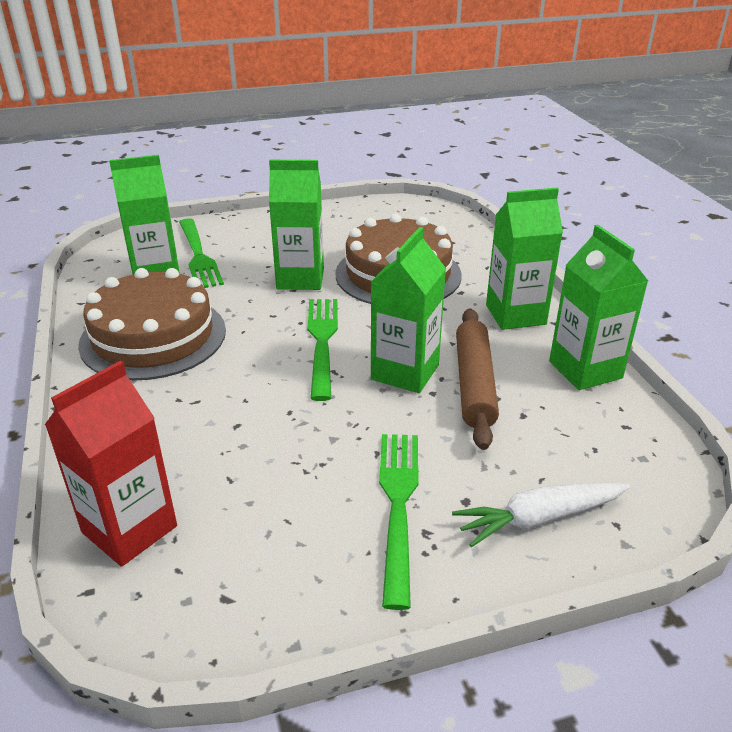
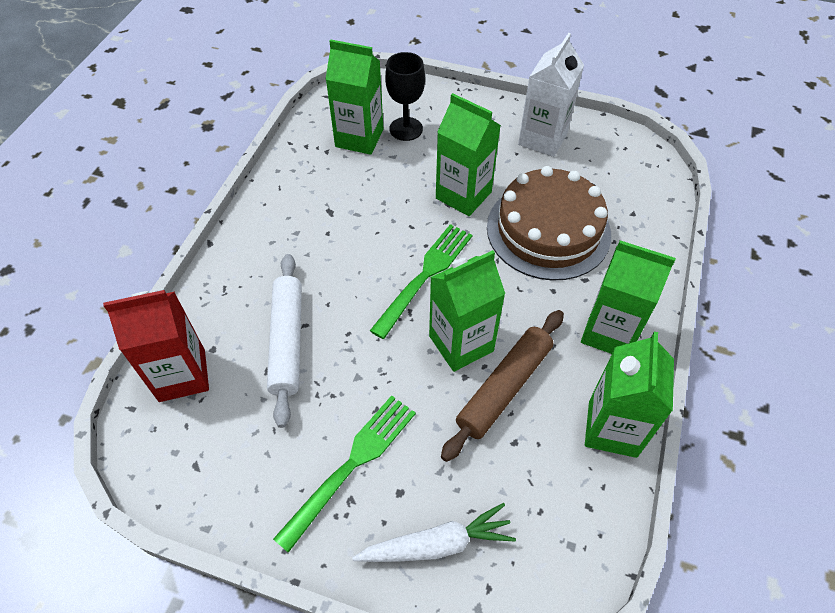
camera: 35 degrees right, 20 degrees up
brown cake [78,268,226,380] -> none
green fork [179,218,224,288] -> black goblet [385,52,425,141]
white carrot [452,482,630,547] -> white carrot turned 150 degrees clockwise [352,503,516,562]
none -> white rolling pin [267,254,302,428]
none -> white carton [518,33,584,157]

